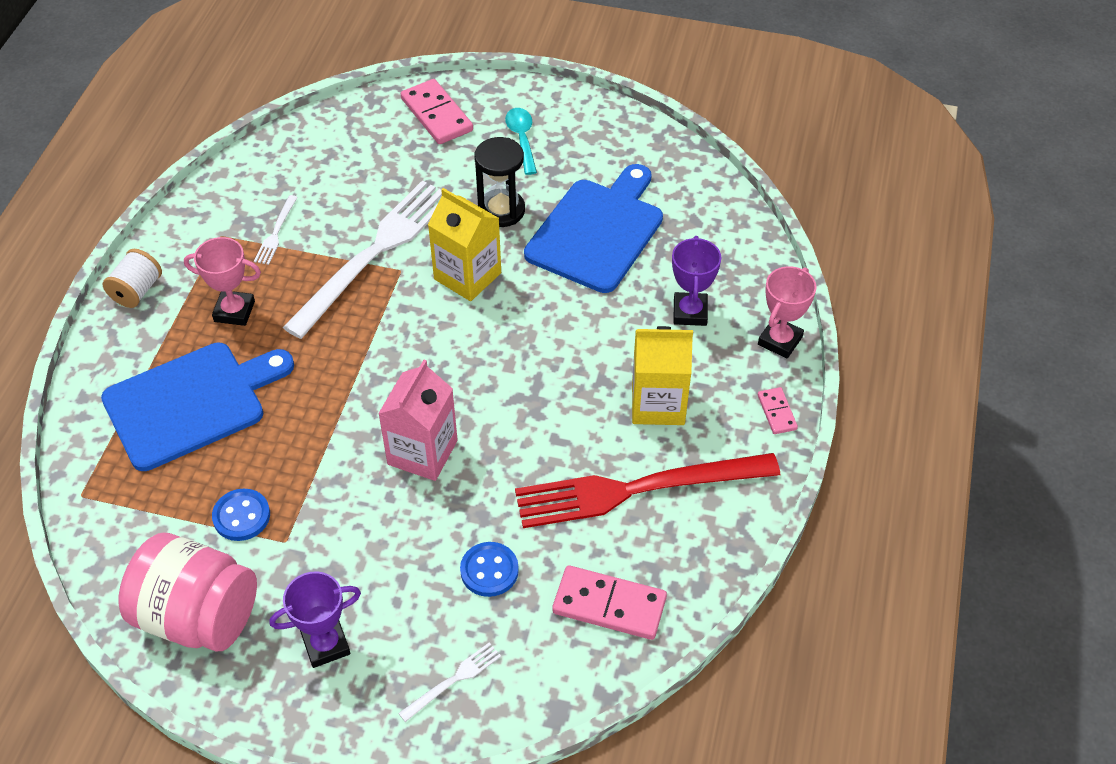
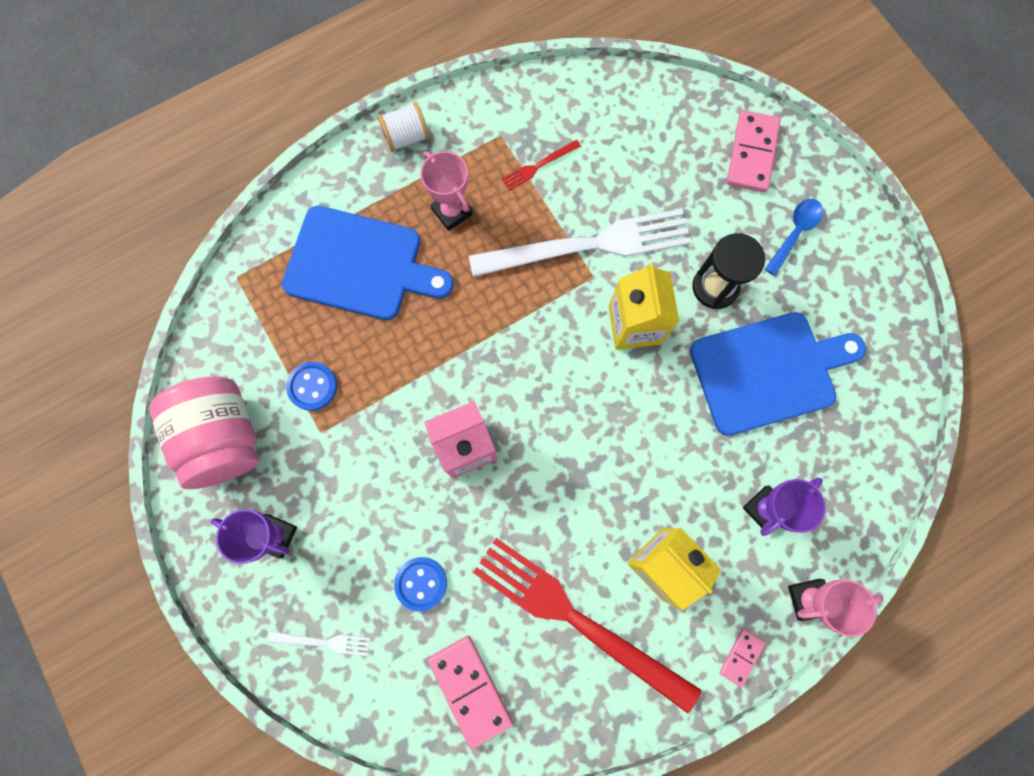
camera: 45 degrees right, 25 degrees up
white fork [254,195,298,265] -> red fork [502,140,581,191]
turquoise spoon [505,108,537,175] -> blue spoon [765,199,823,276]

